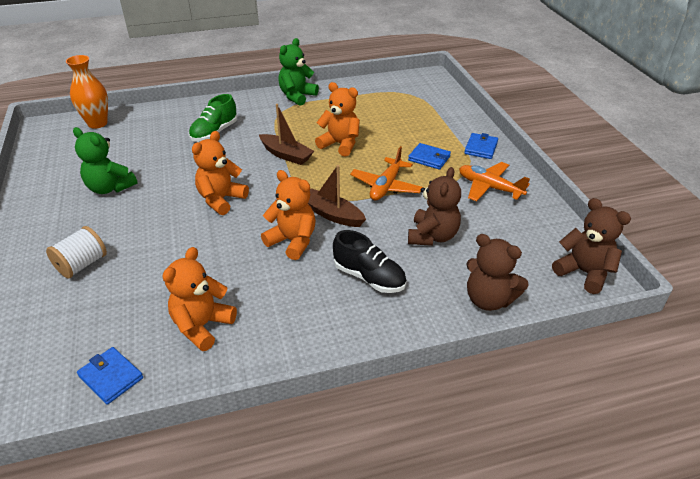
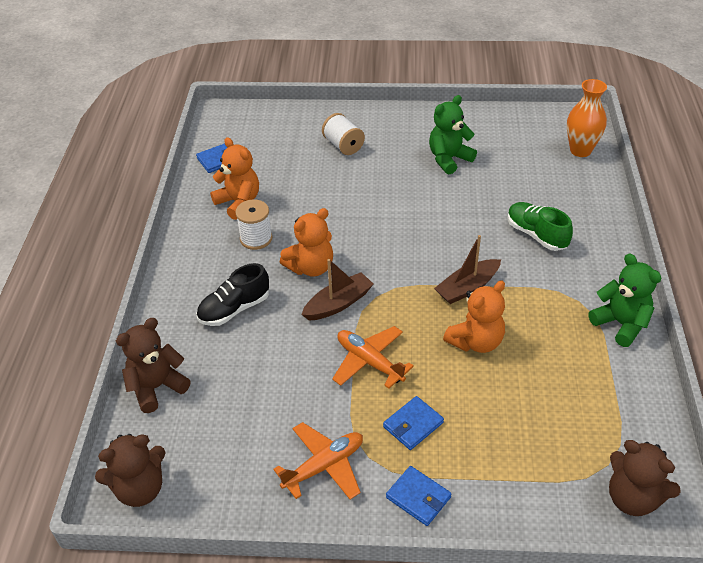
camera: 110 degrees right, 5 degrees up
orange teddy bear [192,131,249,215] -> none
brown teddy bear [408,167,461,246] -> brown teddy bear moved to [609,440,681,516]
none -> white spool [235,199,272,250]

